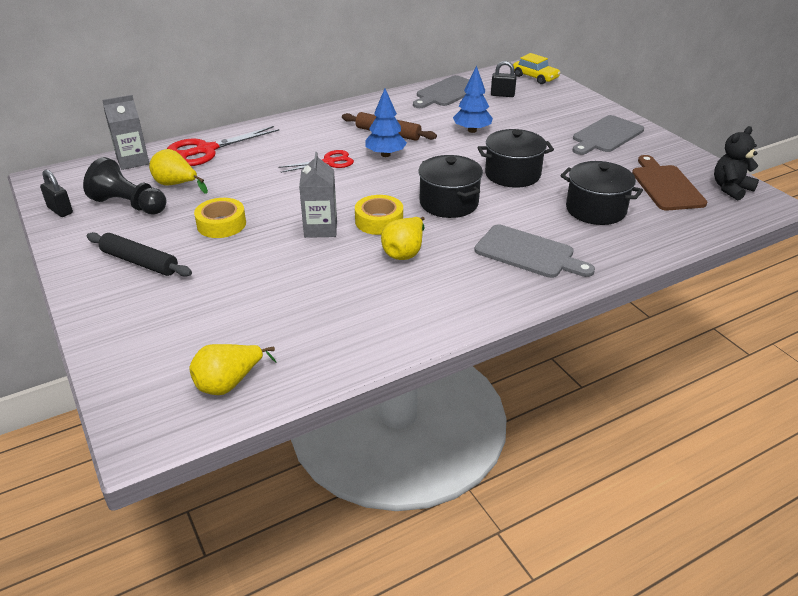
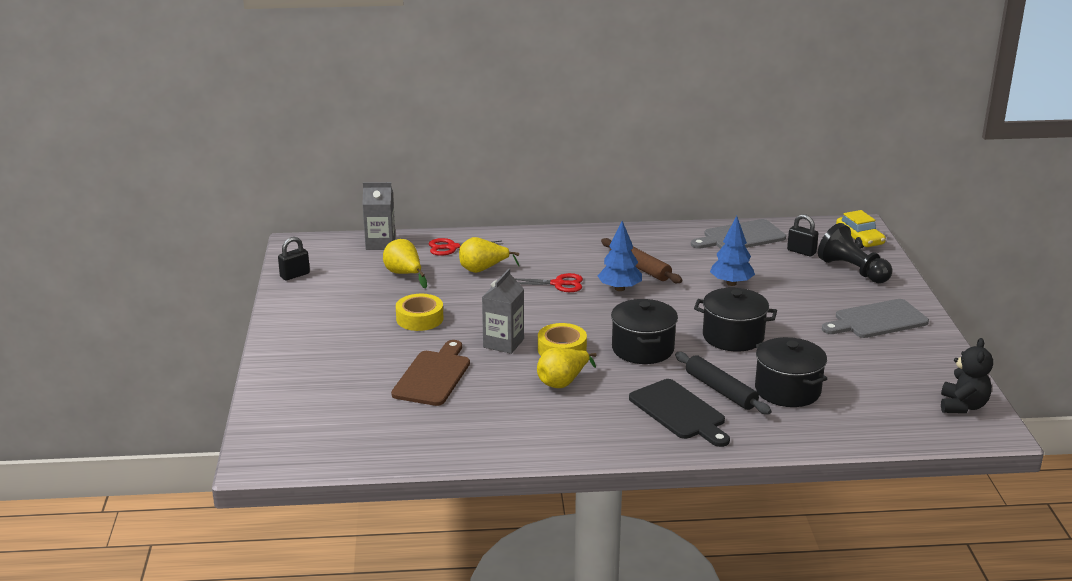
camera: 25 degrees right, 10 degrees down
black padlock [40,170,73,217] -> black padlock turned 75 degrees clockwise [278,237,310,281]
black pawn [83,157,167,215] -> black pawn moved to [818,223,893,283]
black rolling pin [87,232,192,277] -> black rolling pin moved to [675,352,772,414]
red scissors [167,126,280,166] -> red scissors [429,238,503,256], size x0.63
yellow pear [189,344,276,395] -> yellow pear moved to [459,237,519,273]
grey cutting board [474,224,595,278] -> black cutting board [629,379,730,447]
brown cutting board [632,155,707,211] -> brown cutting board moved to [391,340,470,406]
black teddy bear [714,126,759,201] -> black teddy bear turned 120 degrees clockwise [941,338,993,413]

